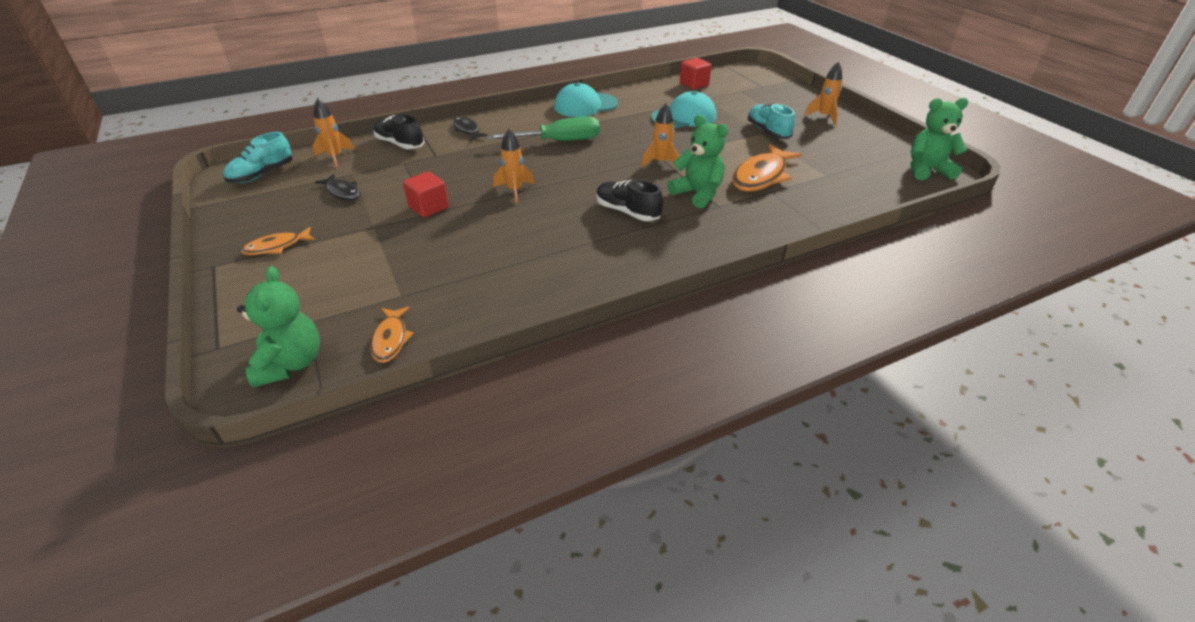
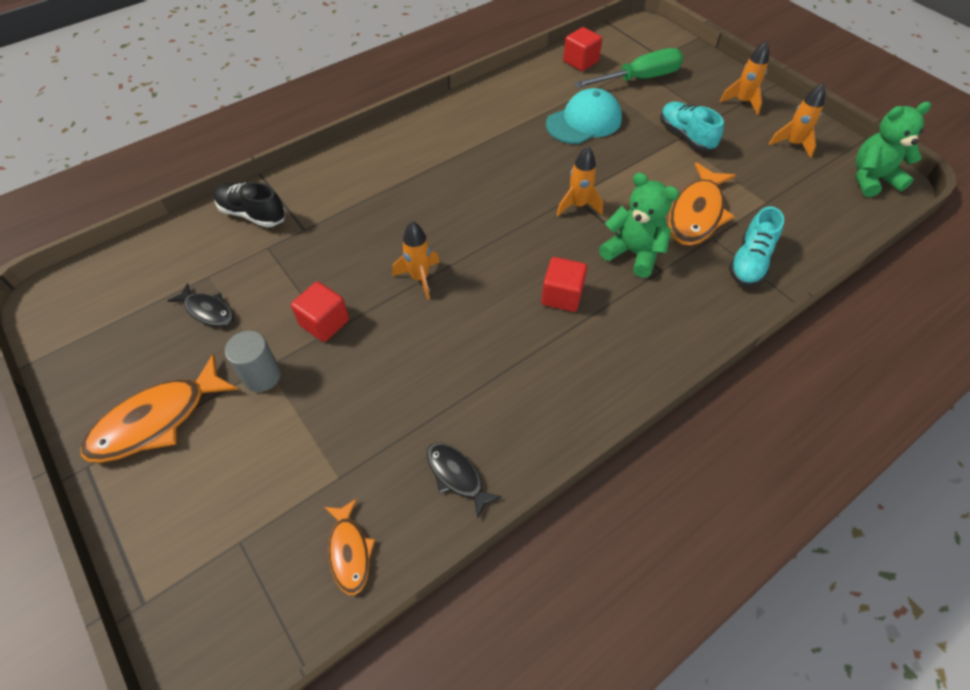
camera: 10 degrees left, 15 degrees up
turquoise shoe [223,132,292,183] -> turquoise shoe moved to [729,206,784,286]
green teddy bear [237,266,320,388] -> none
orange fish [241,227,315,255] -> orange fish [80,354,239,463], size x1.78
orange rocket [313,98,354,167] -> orange rocket moved to [769,83,825,158]
black fish [454,117,487,141] -> black fish moved to [427,443,502,519]
green screwdriver [487,116,600,141] -> green screwdriver moved to [574,48,683,88]
turquoise cap [554,83,618,117] -> none
black shoe [597,179,663,221] -> red cube [541,257,587,312]
none -> grey cylinder [225,331,281,392]

